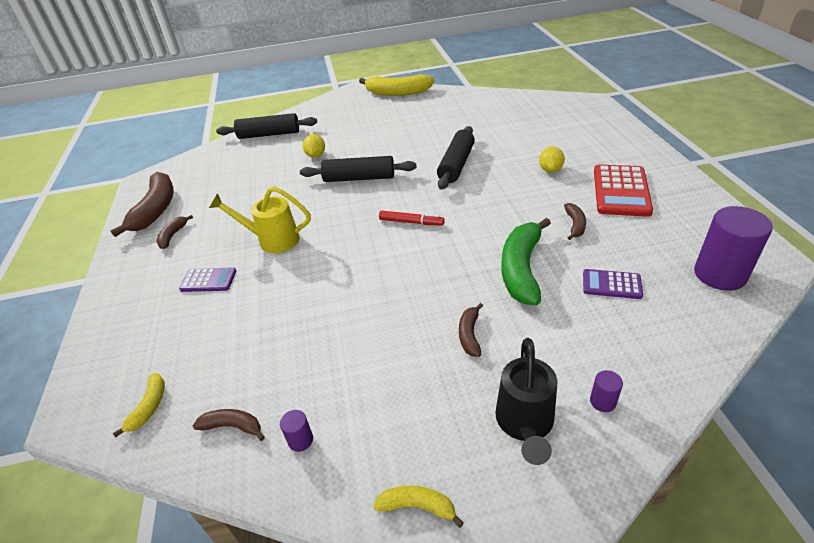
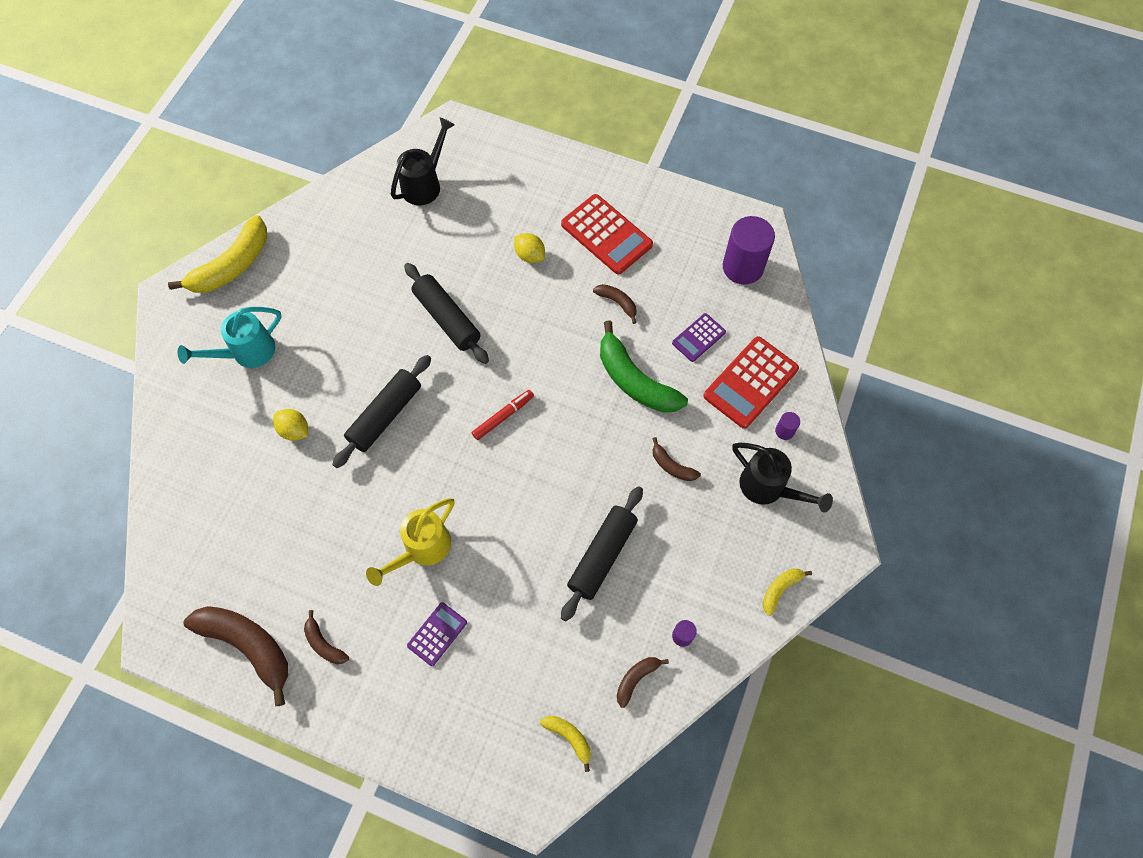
camera: 60 degrees left, 25 degrees up
black rolling pin [216,113,317,139] -> black rolling pin moved to [561,486,643,621]
none -> turquoise watering can [177,307,281,368]
none -> black watering can [391,118,455,205]
none -> red calculator [703,336,799,429]

